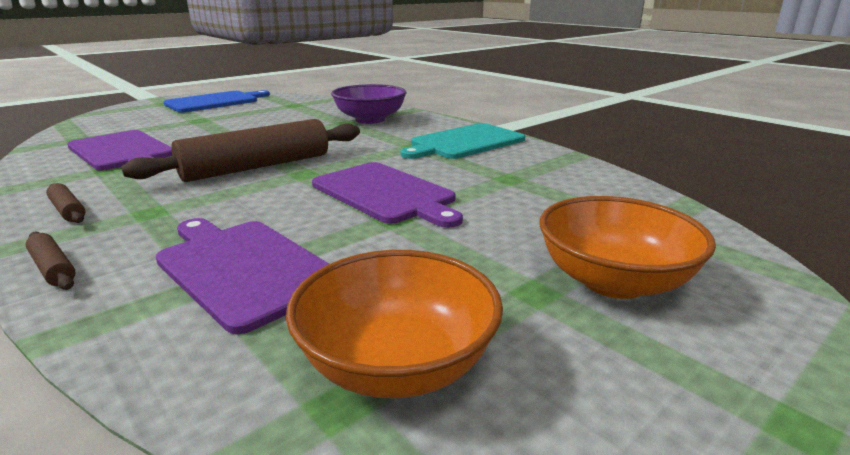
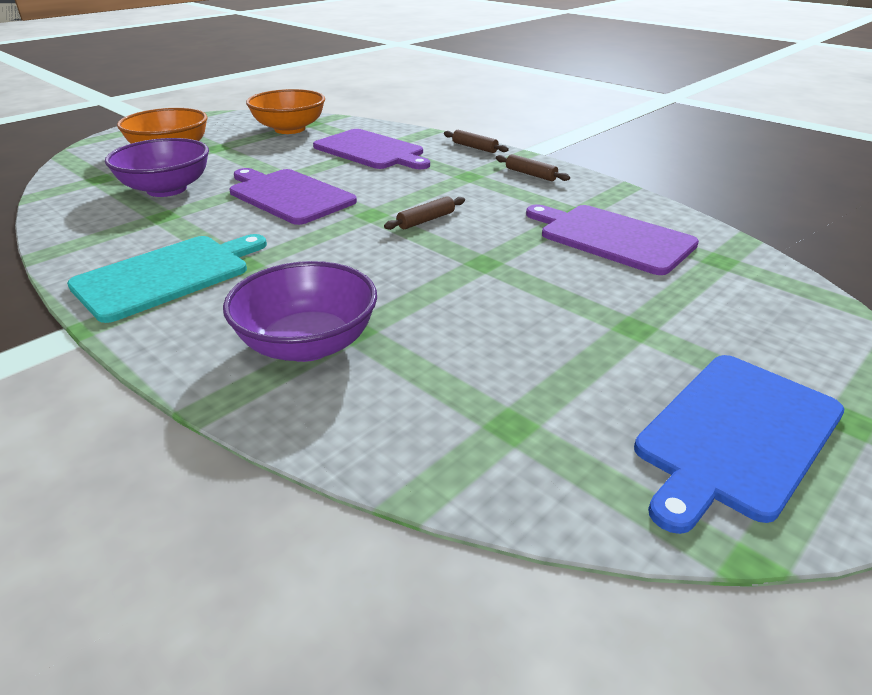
camera: 175 degrees right, 10 degrees up
brown rolling pin [121,119,360,182] -> brown rolling pin [384,196,465,230], size x0.41
none -> purple bowl [105,138,209,197]

